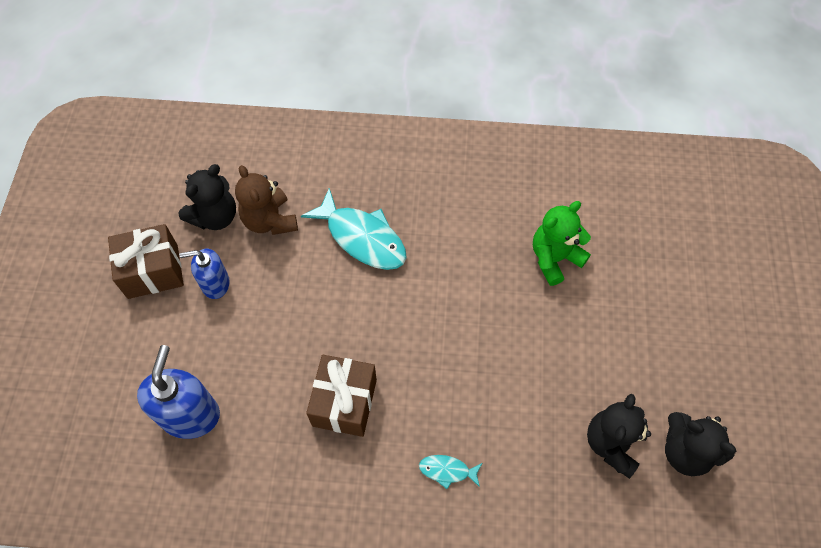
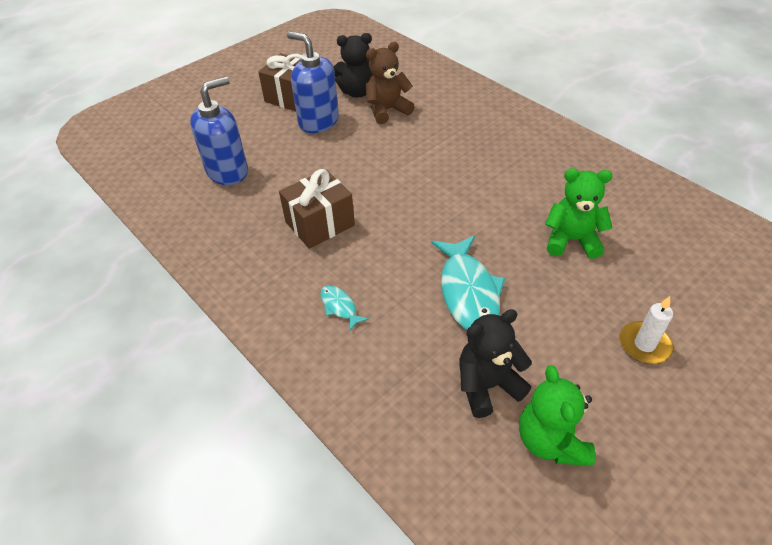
camera: 45 degrees right, 15 degrees down
blue soap dispenser [179,249,230,299] -> blue soap dispenser [287,32,339,133], size x1.59
brown teddy bear [235,165,298,235] -> brown teddy bear turned 45 degrees clockwise [365,42,415,124]
turquoise fish [301,188,407,270] -> turquoise fish moved to [431,235,505,330]
black teddy bear [665,412,736,476] -> green teddy bear [519,365,595,466]
none -> white candle [619,296,673,364]

